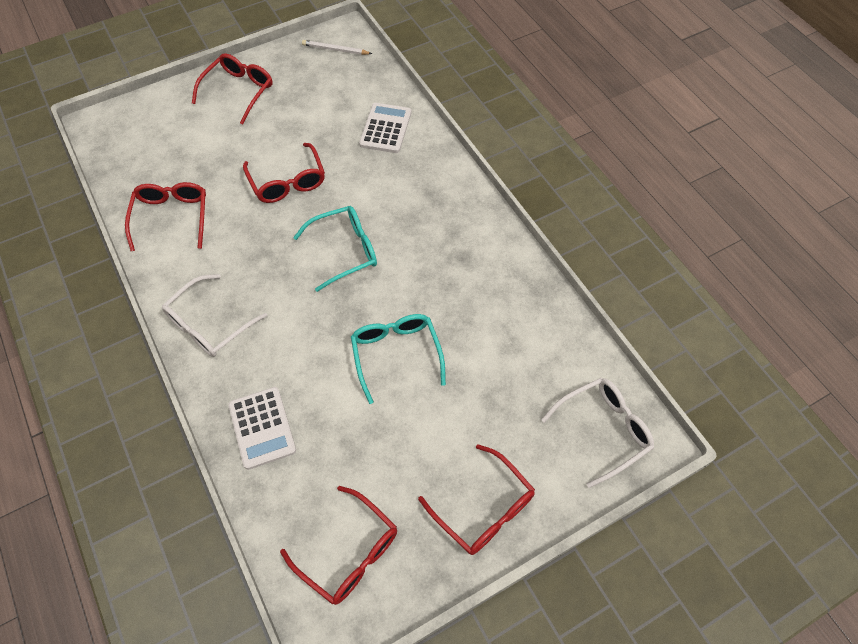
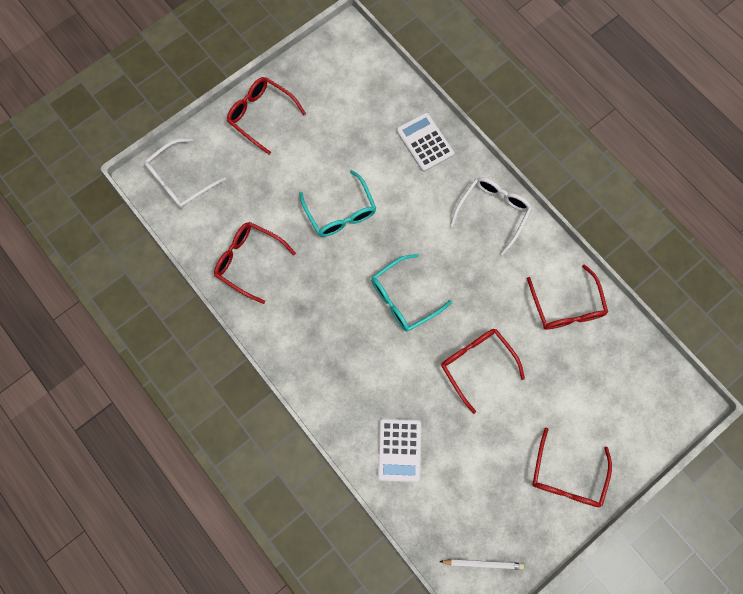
camera: 170 degrees right, 15 degrees up
red glasses [280,486,397,605] -> red glasses moved to [214,222,296,304]

